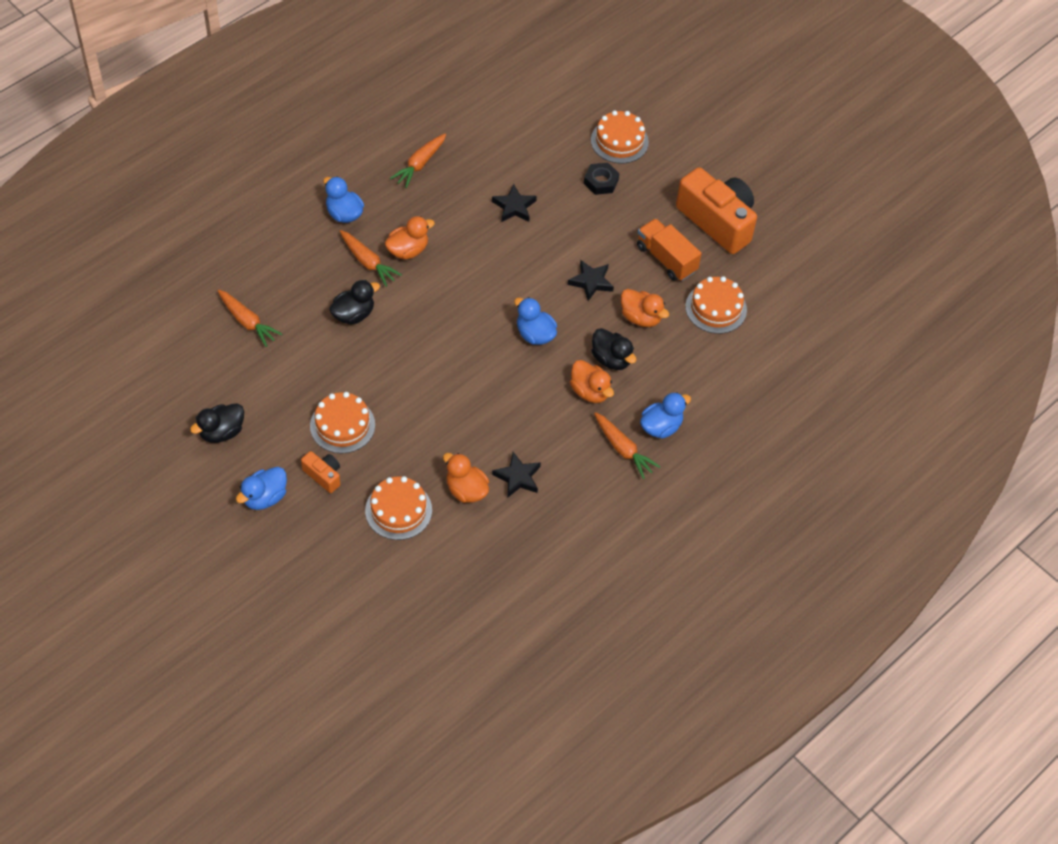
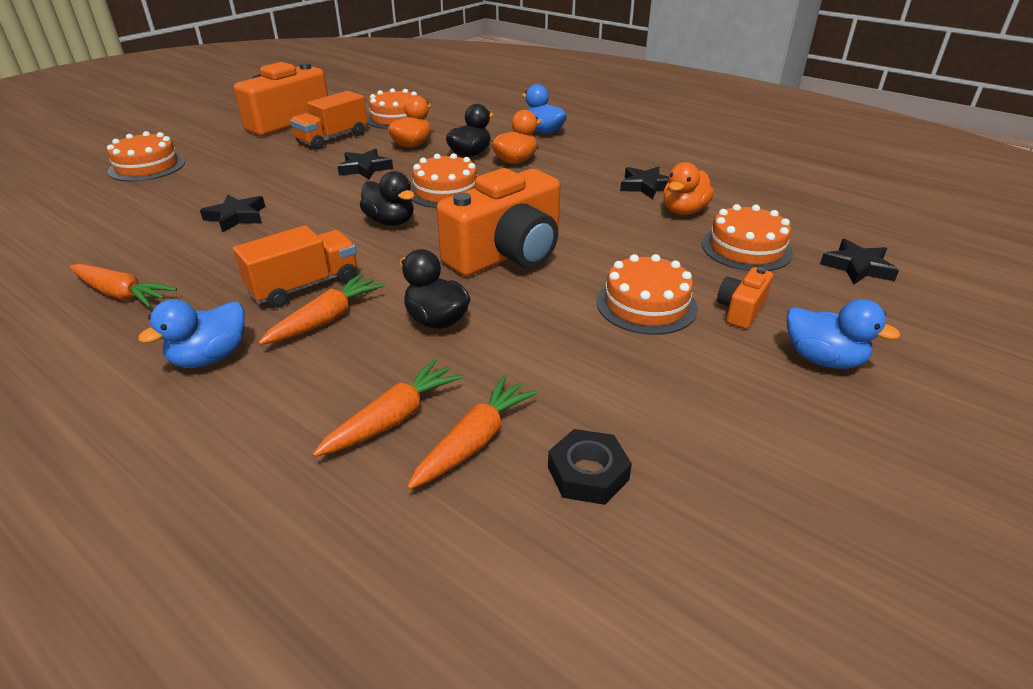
camera: 95 degrees left, 20 degrees down
black duck [190,403,244,443] -> black duck moved to [360,171,415,226]
orange duck [385,216,435,259] -> orange truck [233,225,357,308]
blue duck [514,297,557,345] -> orange cake [410,153,477,208]
black nut [584,163,620,195] -> black nut moved to [548,429,632,505]
orange carrot [594,412,660,479] -> orange carrot moved to [313,359,463,457]
none -> orange camera [437,168,560,276]
none -> black star [820,239,899,284]

